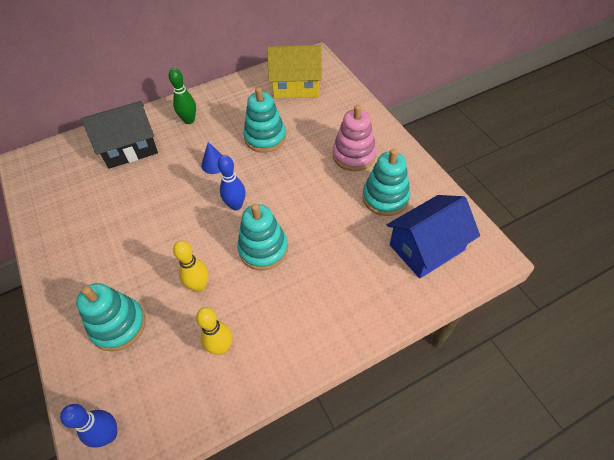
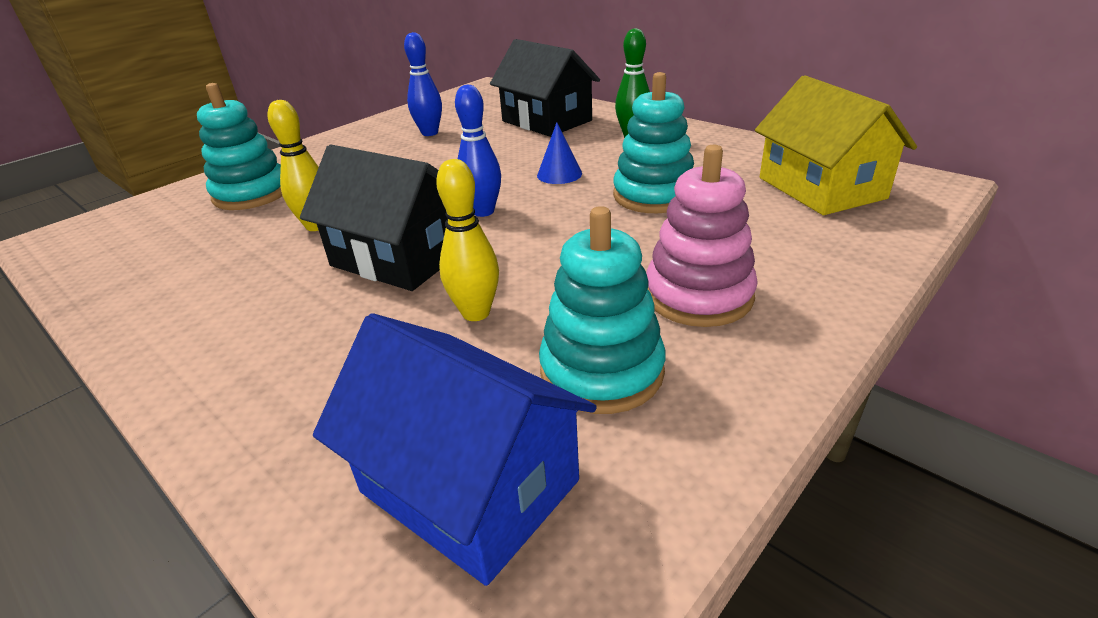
camera: 70 degrees right, 20 degrees down
blue bowling pin [60,404,117,448] -> blue bowling pin moved to [404,32,442,136]
yellow bowling pin [196,307,232,355] -> yellow bowling pin moved to [436,159,499,321]
turquoise stacking toy [237,203,288,270] -> black house [300,145,448,291]

